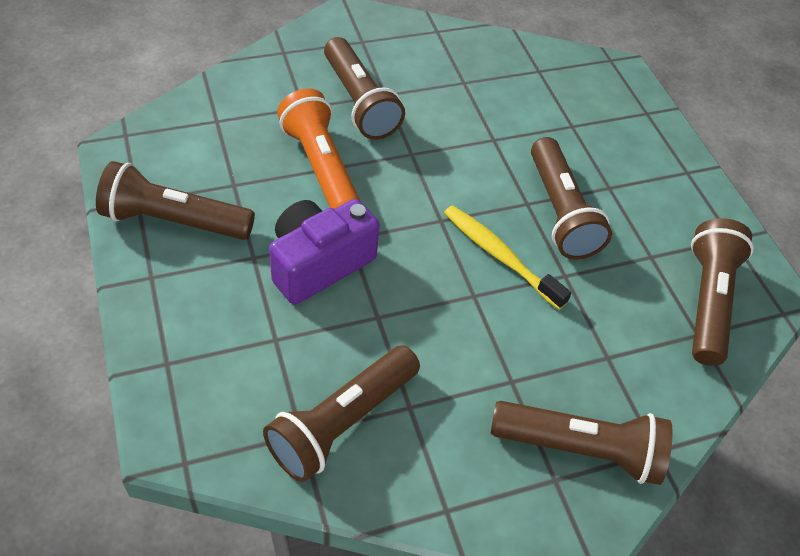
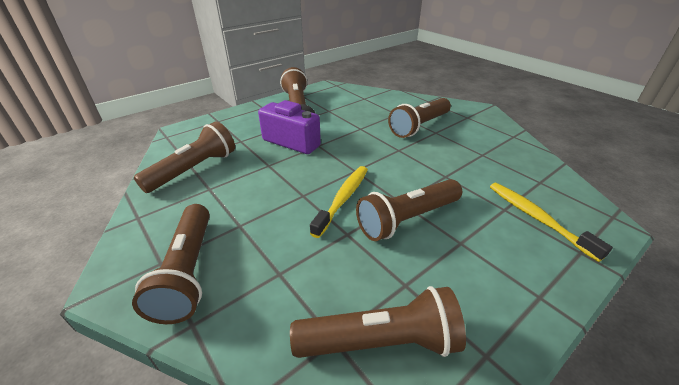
camera: 75 degrees right, 15 degrees down
brown flashlight [263,345,420,482] -> brown flashlight turned 105 degrees clockwise [134,121,235,193]
orange flashlight [277,88,360,209] -> none
none -> yellow toothbrush [490,183,613,262]

